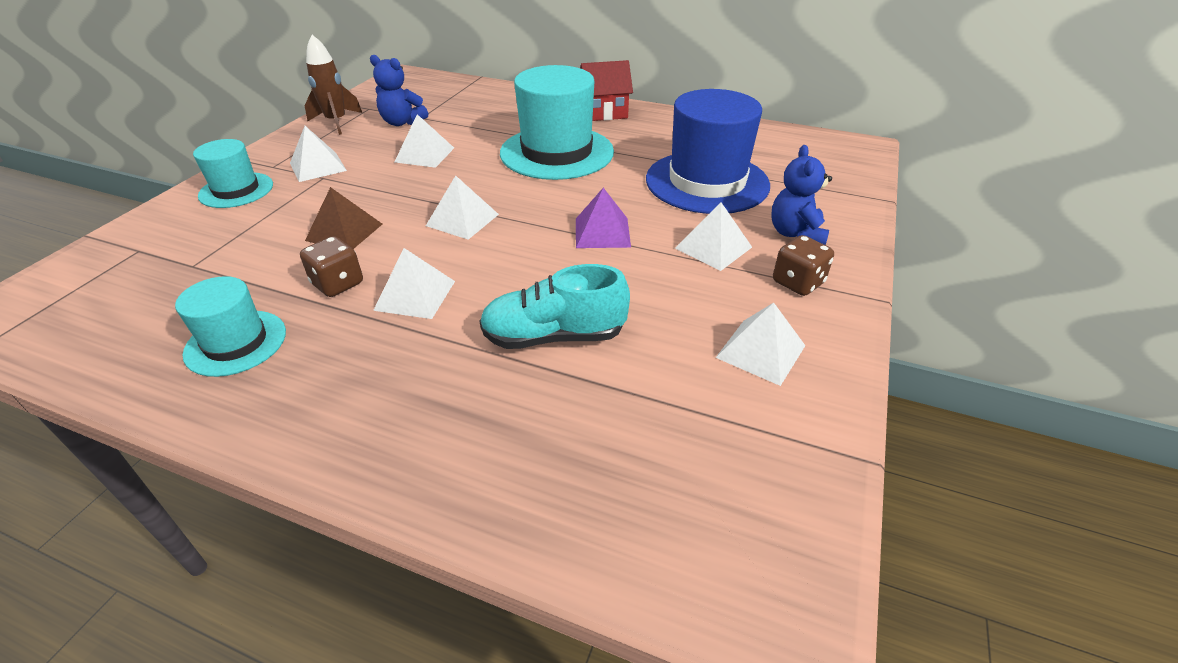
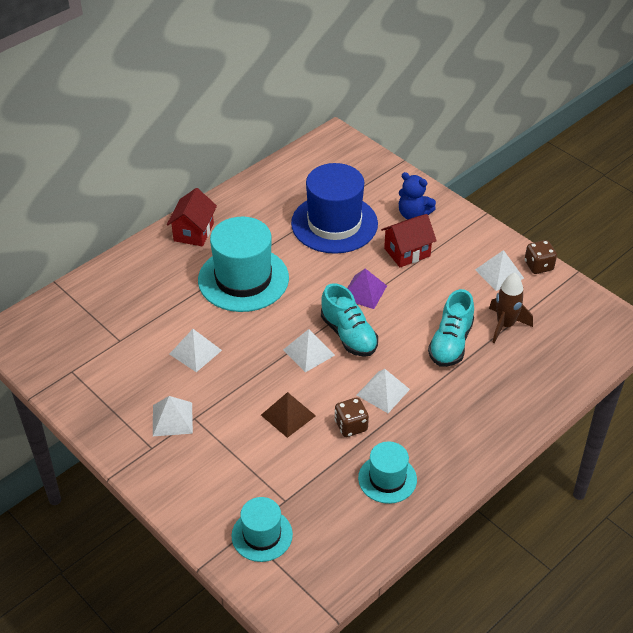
camera: 65 degrees left, 5 degrees up
turquoise hat [193,139,273,208] -> turquoise hat moved to [231,497,293,562]
brown rocket [305,35,362,135] -> brown rocket moved to [489,273,533,344]
blue teddy bear [370,55,428,126] -> none
white pyramid [675,202,752,271] -> red house [381,214,437,267]
brown dice [773,235,834,296] -> brown dice moved to [525,240,557,274]
none -> turquoise shoe [321,283,378,357]

